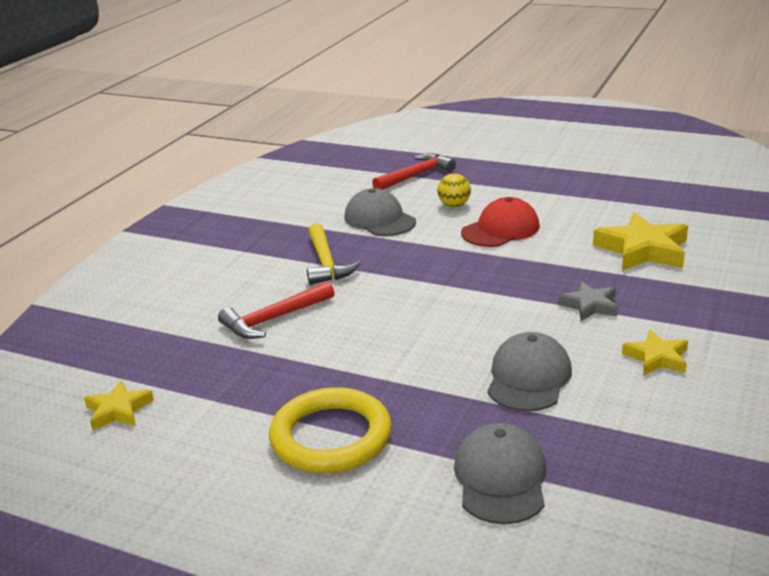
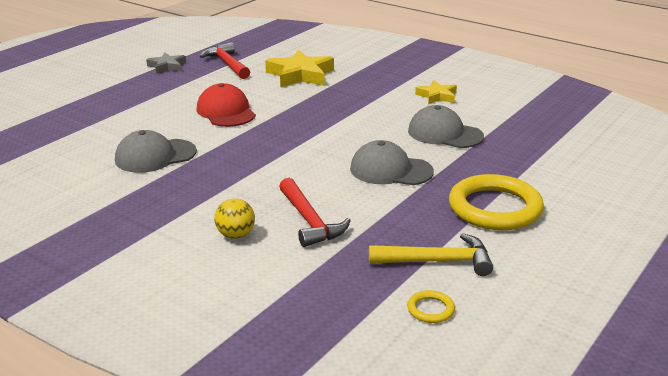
camera: 80 degrees left, 0 degrees up
yellow star [84,380,154,430] -> yellow ring [407,290,455,323]
yellow hammer [307,223,361,285] -> yellow hammer moved to [369,233,493,276]
red hammer [372,153,456,190] -> red hammer moved to [200,42,250,79]
yellow ball [437,173,471,207] -> yellow ball moved to [214,198,255,239]
grey cap [454,423,546,524] -> grey cap moved to [350,140,434,185]
grey star [558,281,618,321] -> grey star moved to [146,53,186,74]

